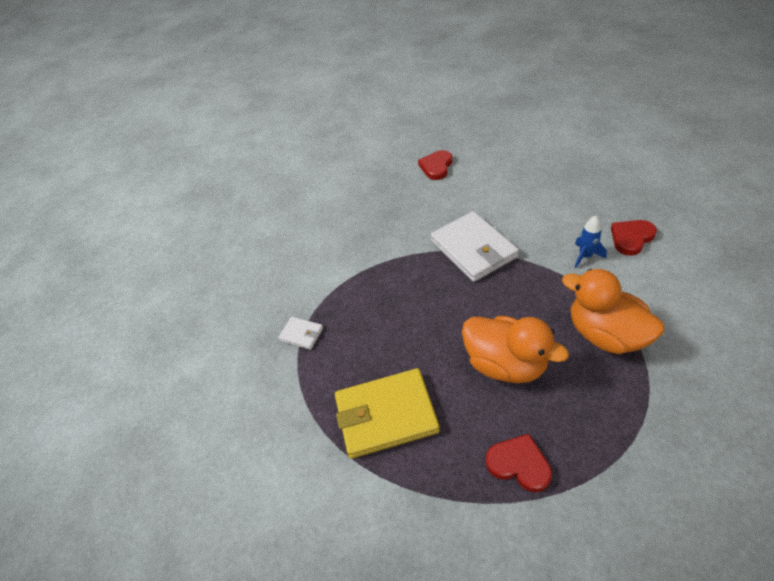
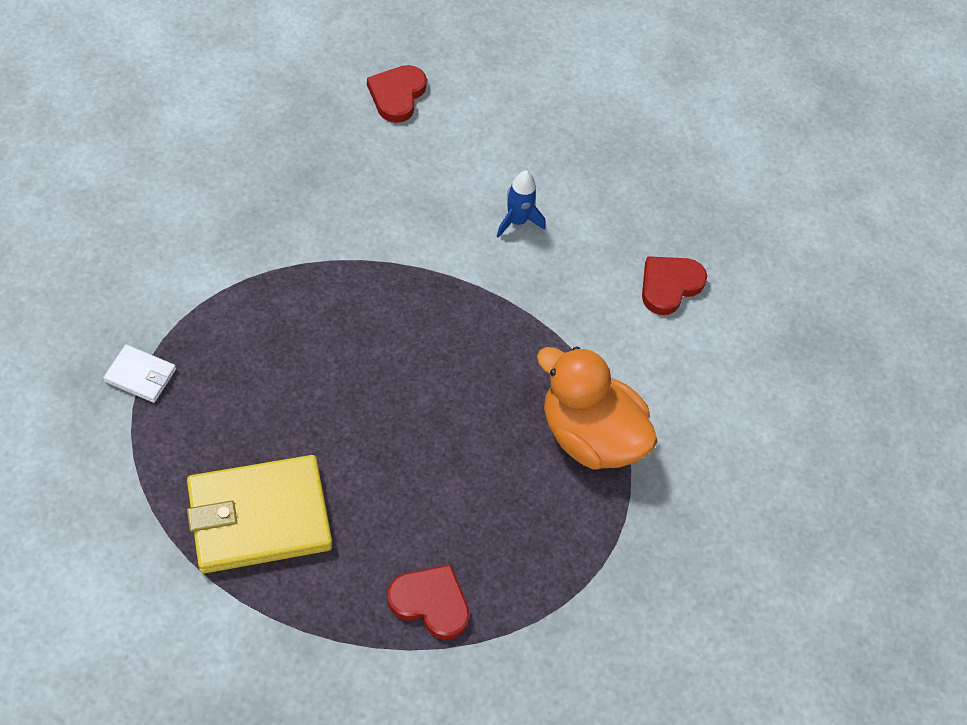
camera: 15 degrees left, 10 degrees up
white wallet [431,211,519,282] -> none
orange duck [462,316,569,383] -> none
blue rocket [574,215,607,268] -> blue rocket moved to [496,171,545,238]

